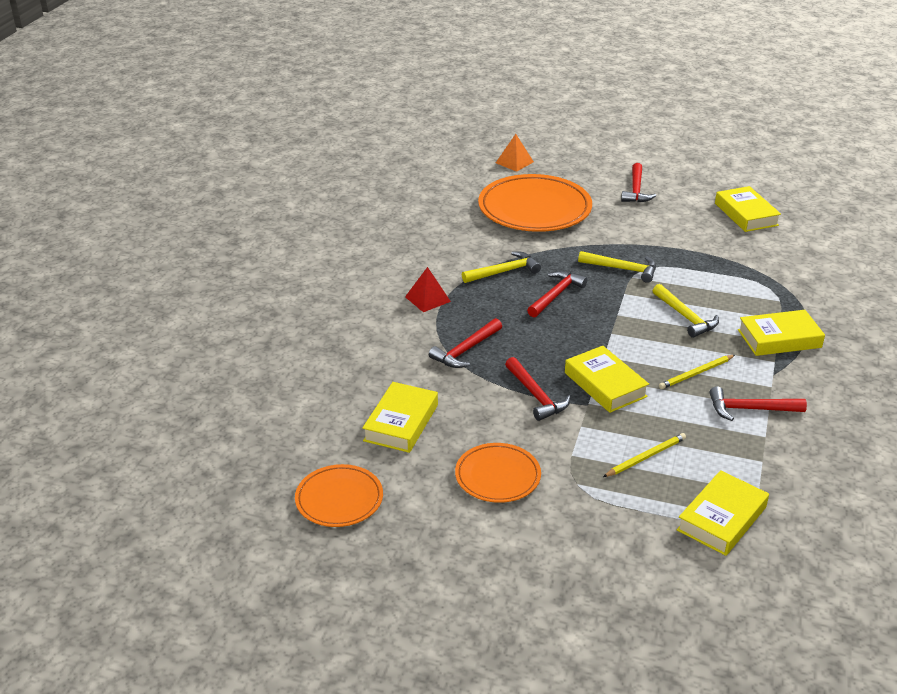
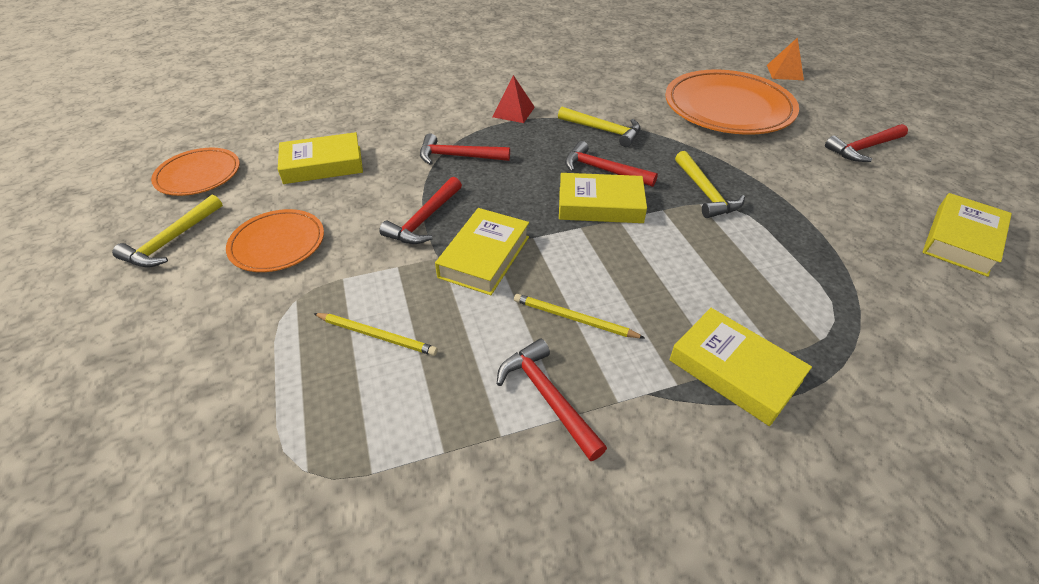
camera: 55 degrees right, 10 degrees up
red hammer [527,271,587,317] -> red hammer turned 150 degrees counterclockwise [565,141,658,187]
yellow hammer [653,284,719,338] -> yellow hammer moved to [112,195,223,268]
yellow book [677,470,769,556] -> yellow book moved to [559,173,647,223]

